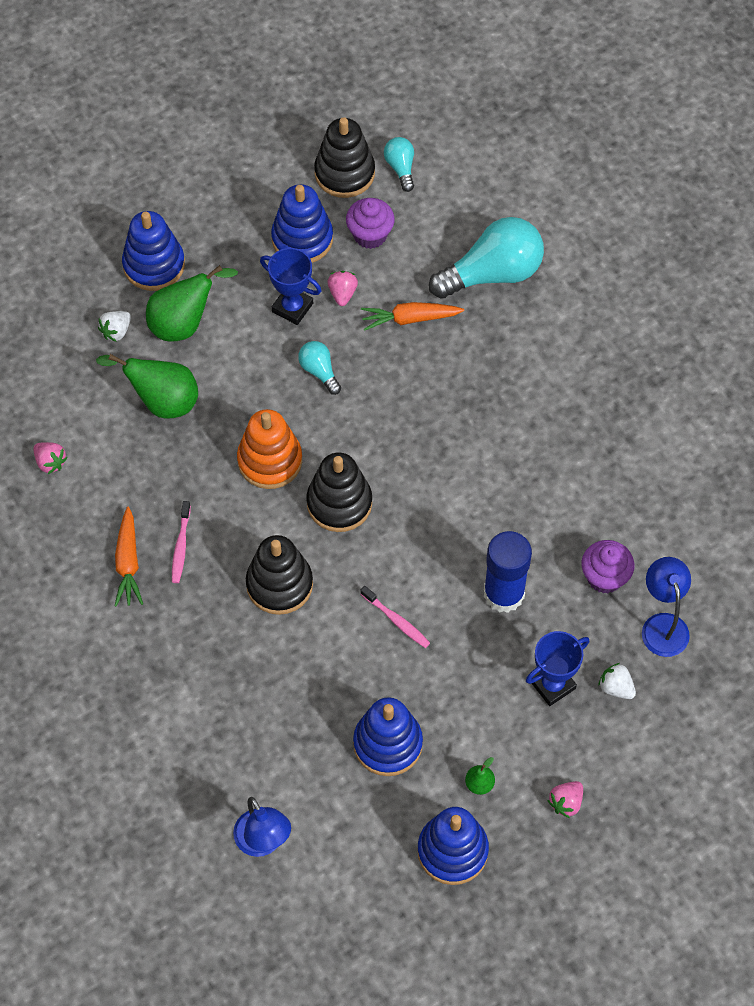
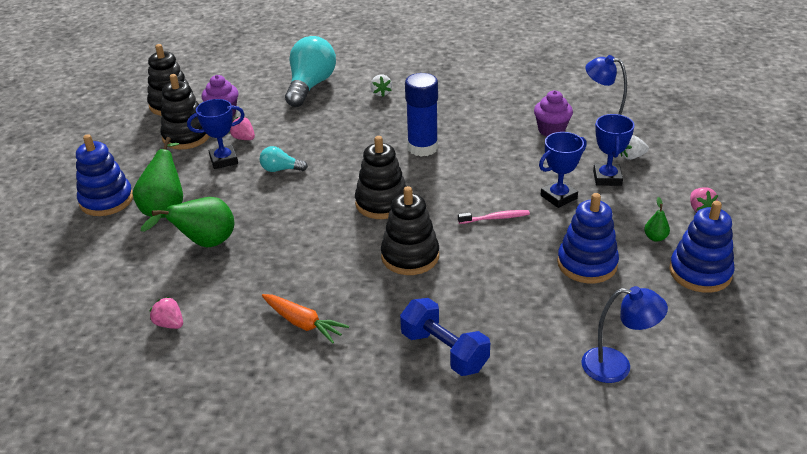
camera: 50 degrees left, 25 degrees down
pink strawberry [34,442,68,474] -> pink strawberry turned 135 degrees counterclockwise [150,296,183,329]
white strawberry [98,311,131,342] -> white strawberry moved to [370,75,392,96]
pink toothbrush [172,501,191,583] -> none
orange stacking toy [237,409,302,489] -> none
blue stacking toy [271,184,333,263] -> black stacking toy [160,74,210,150]
orange carrot [361,302,464,331] -> none
turquoise light bulb [384,137,414,192] -> none
blue glue stick [484,531,532,613] -> blue glue stick moved to [405,73,438,157]
none -> blue dumbbell [400,298,490,376]
none -> blue trophy [539,132,587,208]

